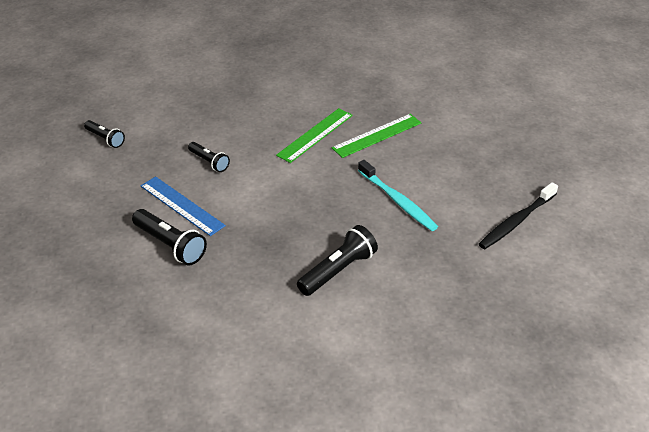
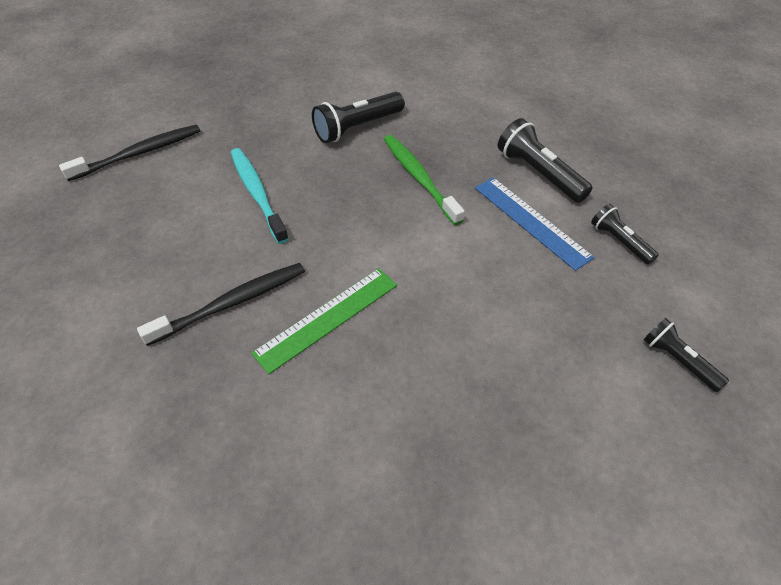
camera: 170 degrees left, 10 degrees up
black flashlight [188,142,230,172] -> black flashlight moved to [591,204,659,265]
green ruler [332,114,421,158] -> black toothbrush [137,263,305,346]
none -> green toothbrush [384,135,465,225]

